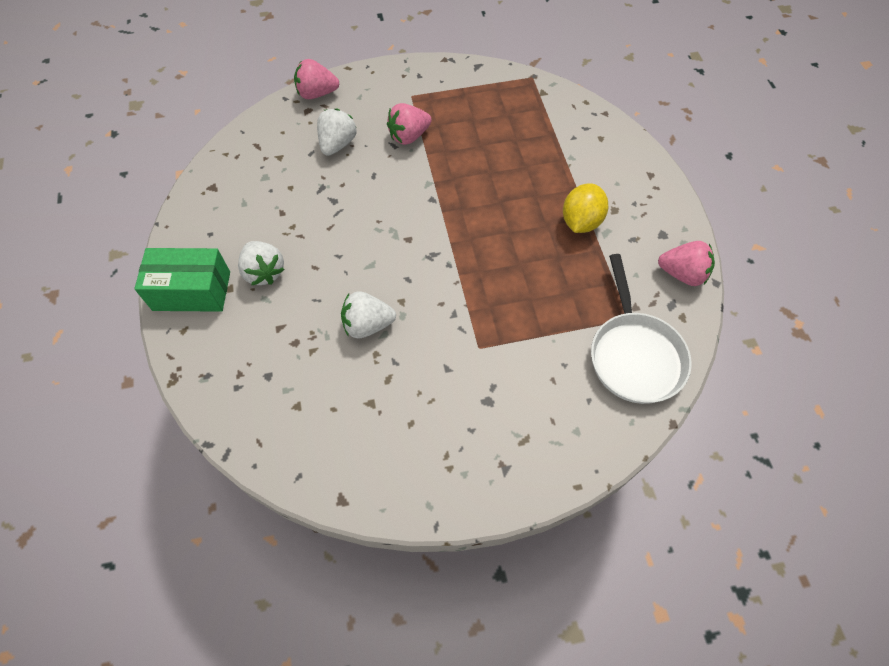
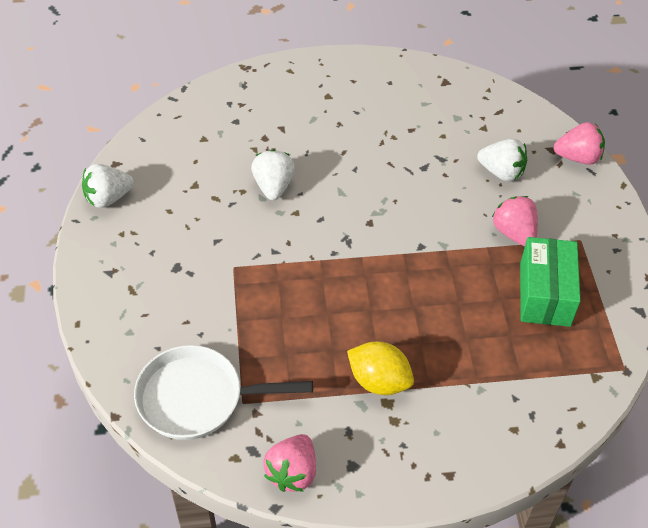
camera: 95 degrees right, 10 degrees down
green box [134,248,230,312] -> green box moved to [520,237,581,327]
white strawberry [238,241,284,285] -> white strawberry moved to [82,164,134,208]
pink strawberry [294,59,339,99] -> pink strawberry turned 90 degrees clockwise [553,122,605,165]

